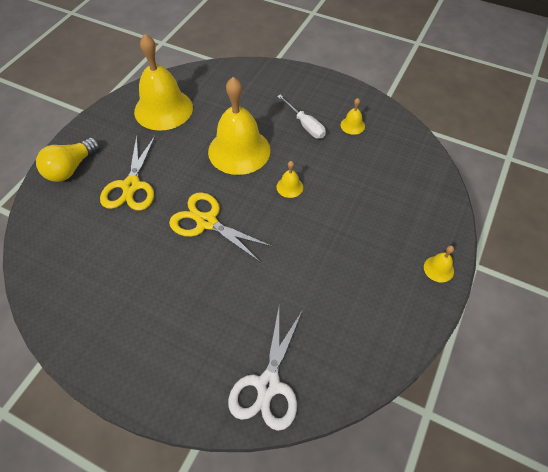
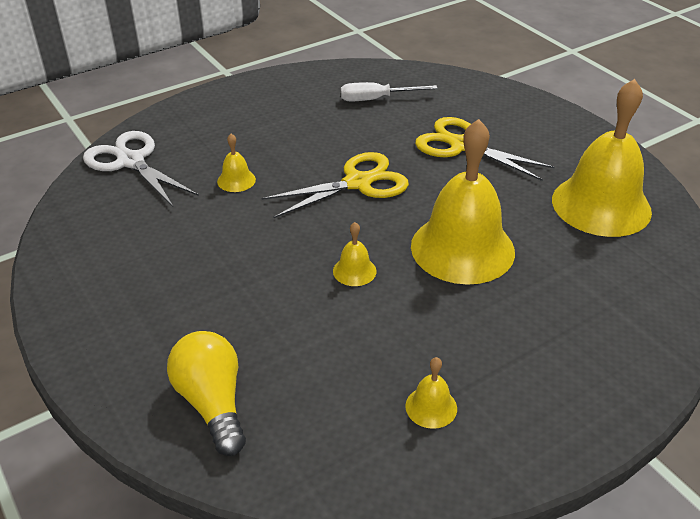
camera: 120 degrees right, 15 degrees down
yellow light bulb [36,137,99,182] -> yellow light bulb moved to [167,331,246,456]
white screwdriver [277,95,326,139] -> white screwdriver moved to [340,82,438,101]
yellow bell [424,245,454,282] -> yellow bell moved to [217,134,256,192]

